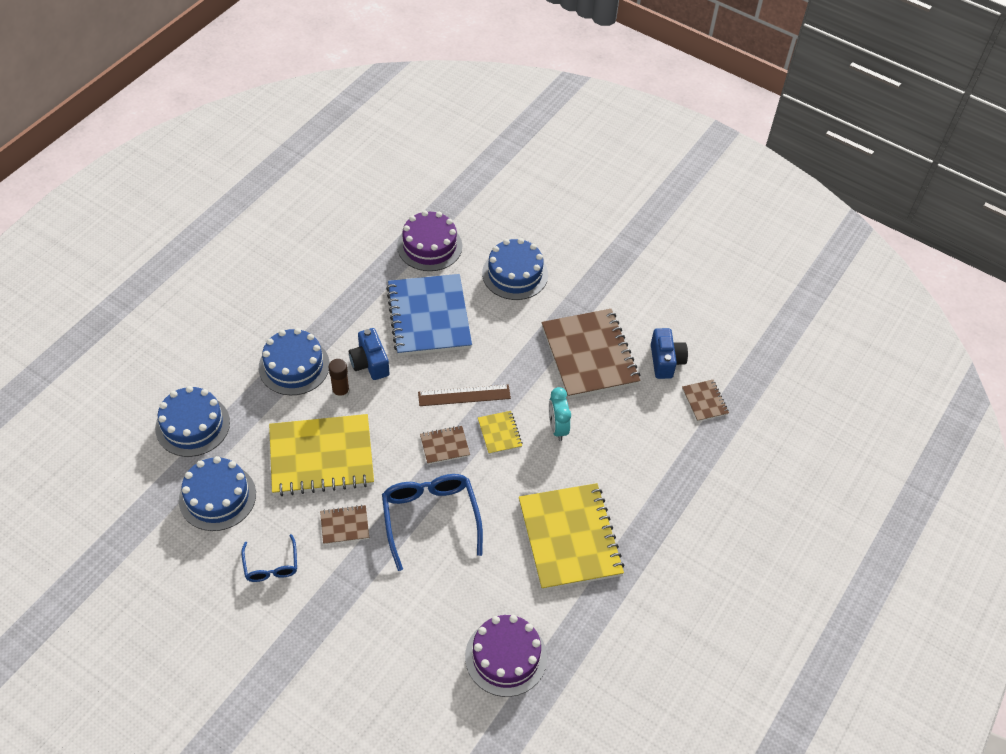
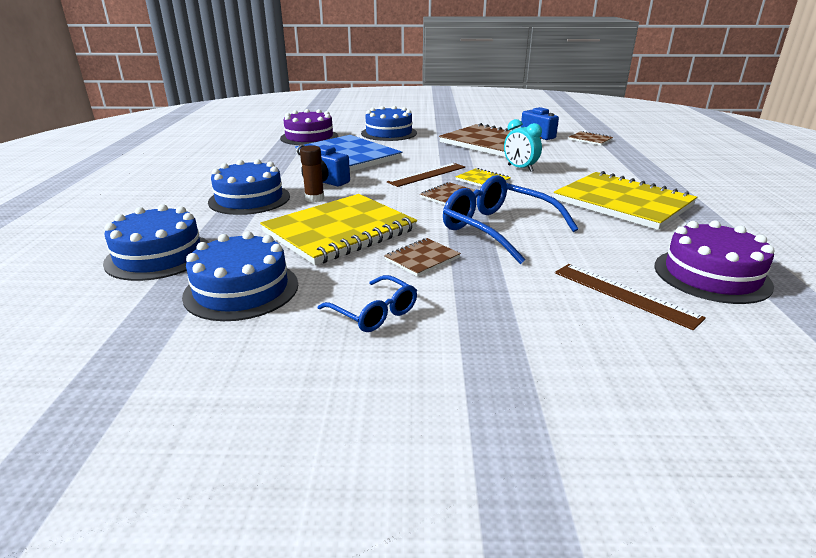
camera: 30 degrees left, 25 degrees down
none -> brown ruler [555,264,706,330]

